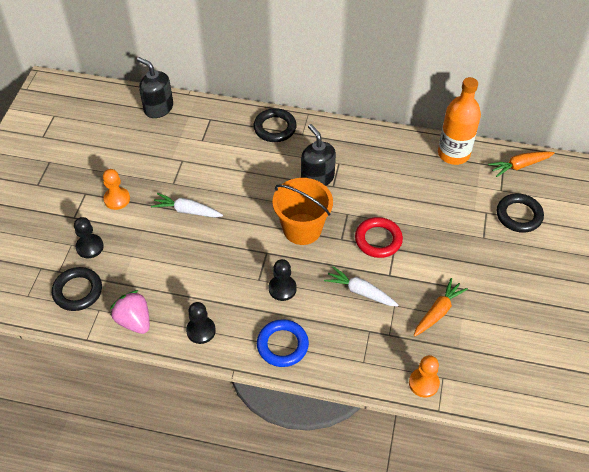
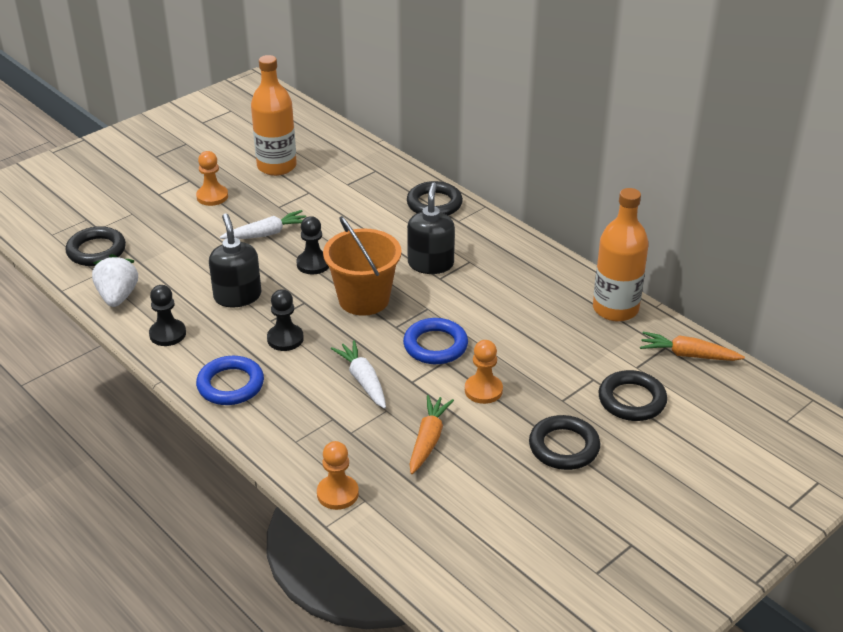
camera: 35 degrees right, 15 degrees down
black pawn [74,217,104,258] -> black pawn moved to [296,216,329,275]
pink strawberry [110,290,150,334] -> white strawberry [92,254,138,307]
black soap dispenser [137,57,173,118] -> black soap dispenser moved to [209,213,262,307]
white carrot [151,193,223,218] -> white carrot turned 105 degrees clockwise [220,210,306,239]
red ring [355,217,403,258] -> blue ring [403,318,468,364]
orange carrot [414,278,468,336] -> orange carrot turned 60 degrees counterclockwise [410,395,454,474]
none -> orange bottle [251,55,297,176]
none -> orange pawn [465,340,503,404]
none -> black ring [529,415,600,470]

